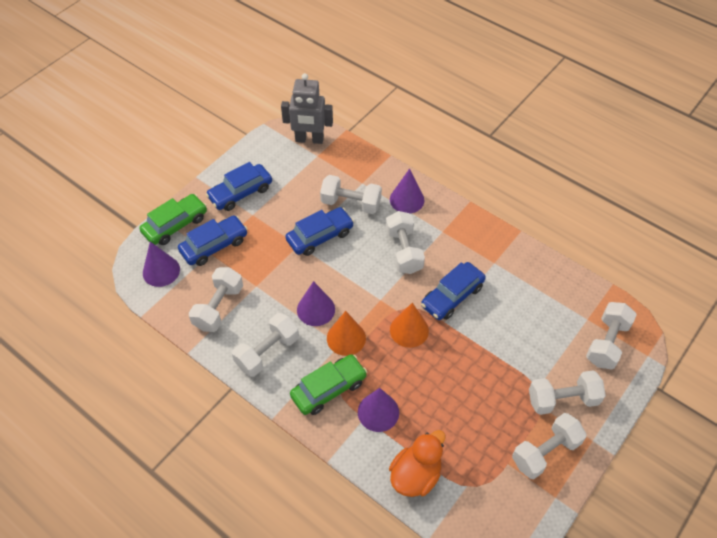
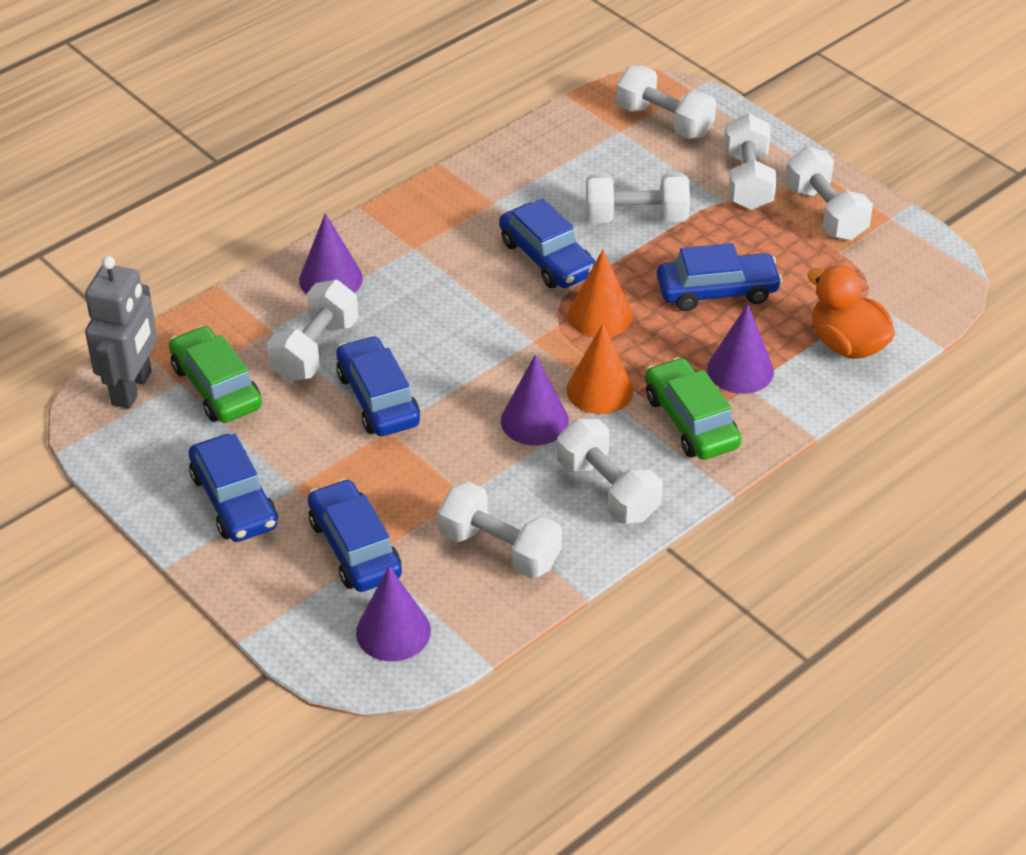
camera: 80 degrees left, 10 degrees down
green car [139,194,207,245] -> green car moved to [169,326,262,423]
white dumbbell [386,211,425,274] -> white dumbbell moved to [586,173,690,223]
none -> blue car [657,243,782,311]

